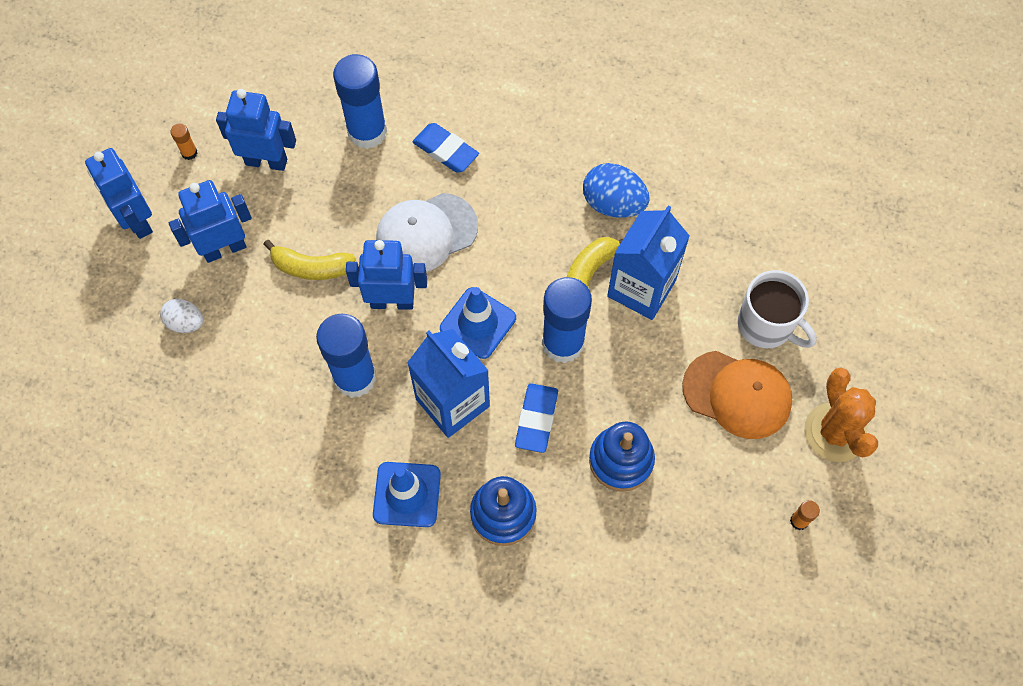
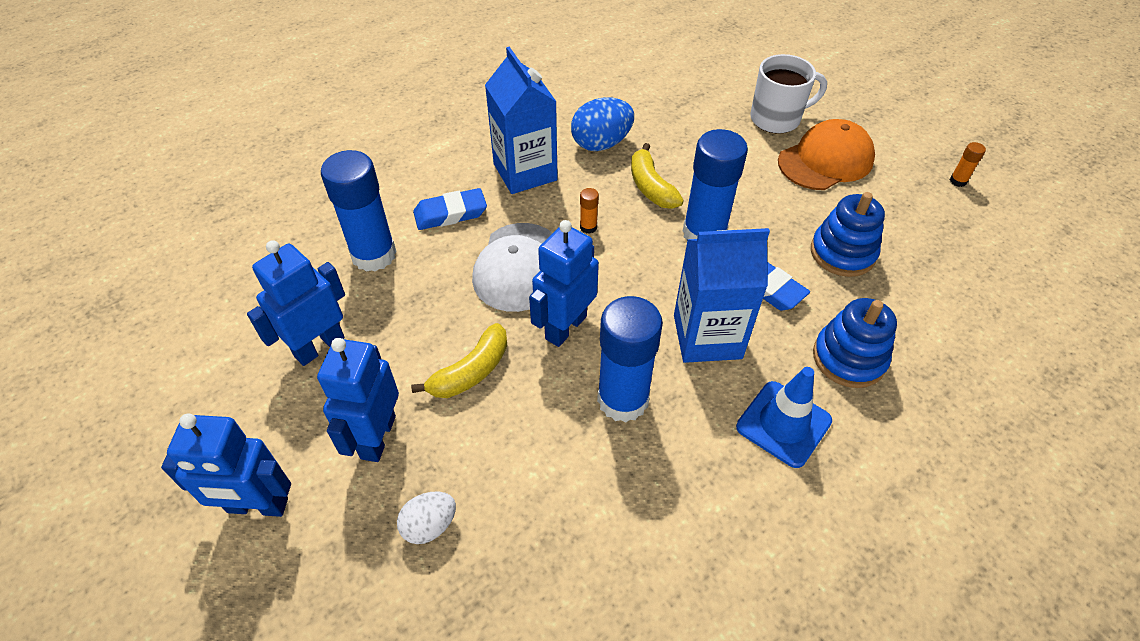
camera: 55 degrees left, 15 degrees down
orange glue stick [171,124,198,160] -> orange glue stick moved to [580,188,599,234]
blue traffic cone [440,287,516,359] -> none
blue carton [607,205,690,320] -> blue carton moved to [485,47,558,194]
orange cactus [804,368,878,462] -> none

